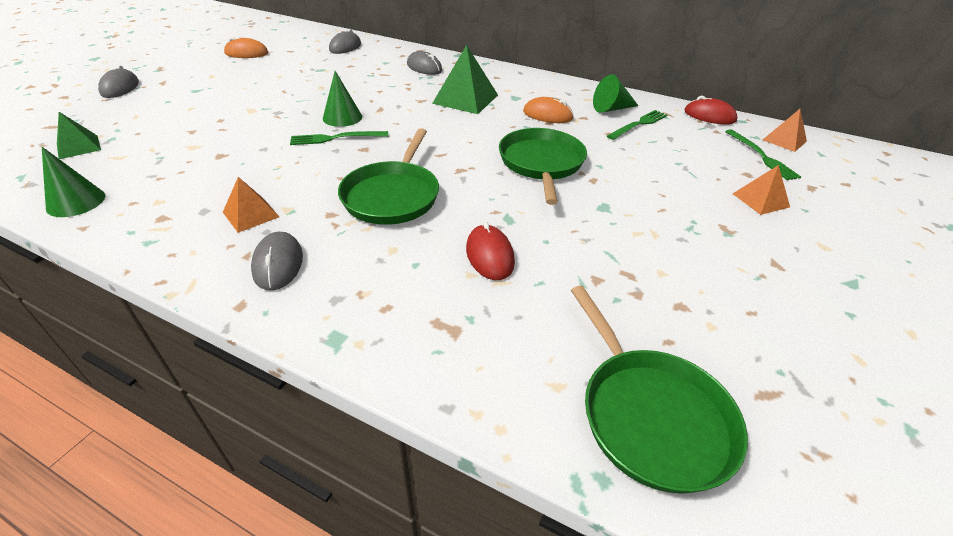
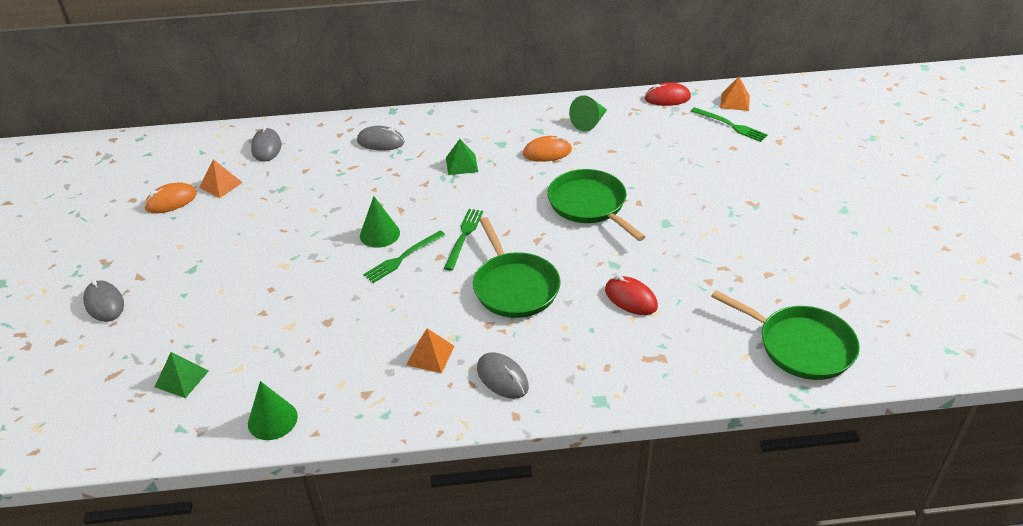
camera: 30 degrees left, 0 degrees up
green pyramid [432,45,498,114] -> green pyramid [446,139,478,175], size x0.59
green fork [607,110,667,140] -> green fork moved to [444,209,483,271]
orange pyramid [733,165,790,215] -> orange pyramid moved to [199,159,243,198]

